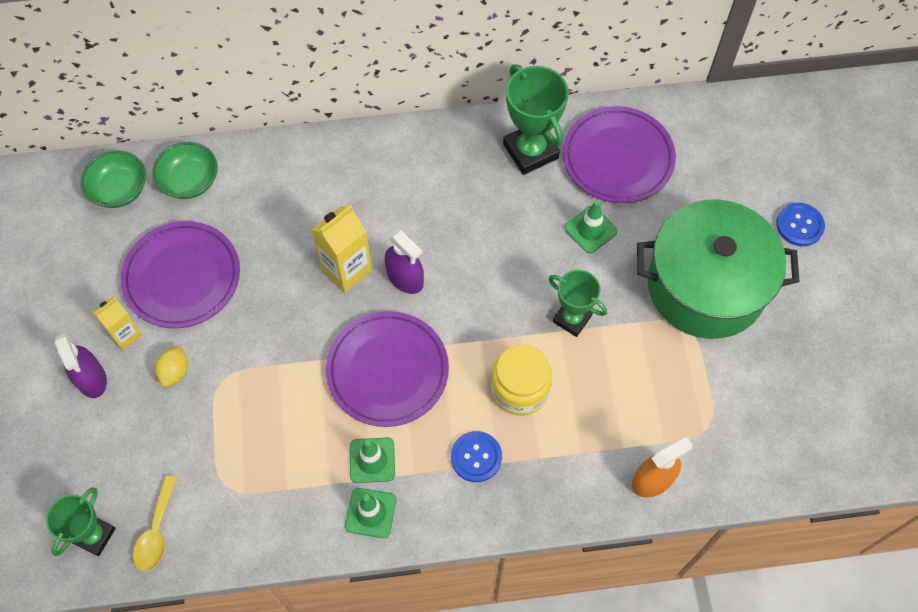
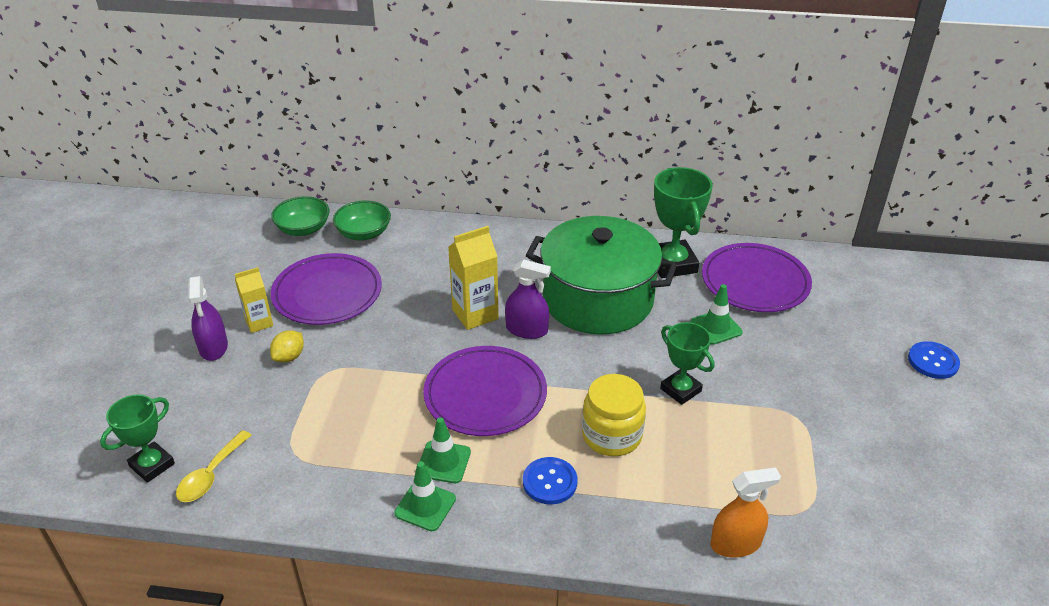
camera: 15 degrees right, 25 degrees down
purple spray bottle [385,229,424,294] -> purple spray bottle turned 45 degrees counterclockwise [505,259,551,339]
green pot [637,199,800,339] -> green pot moved to [526,216,677,334]

